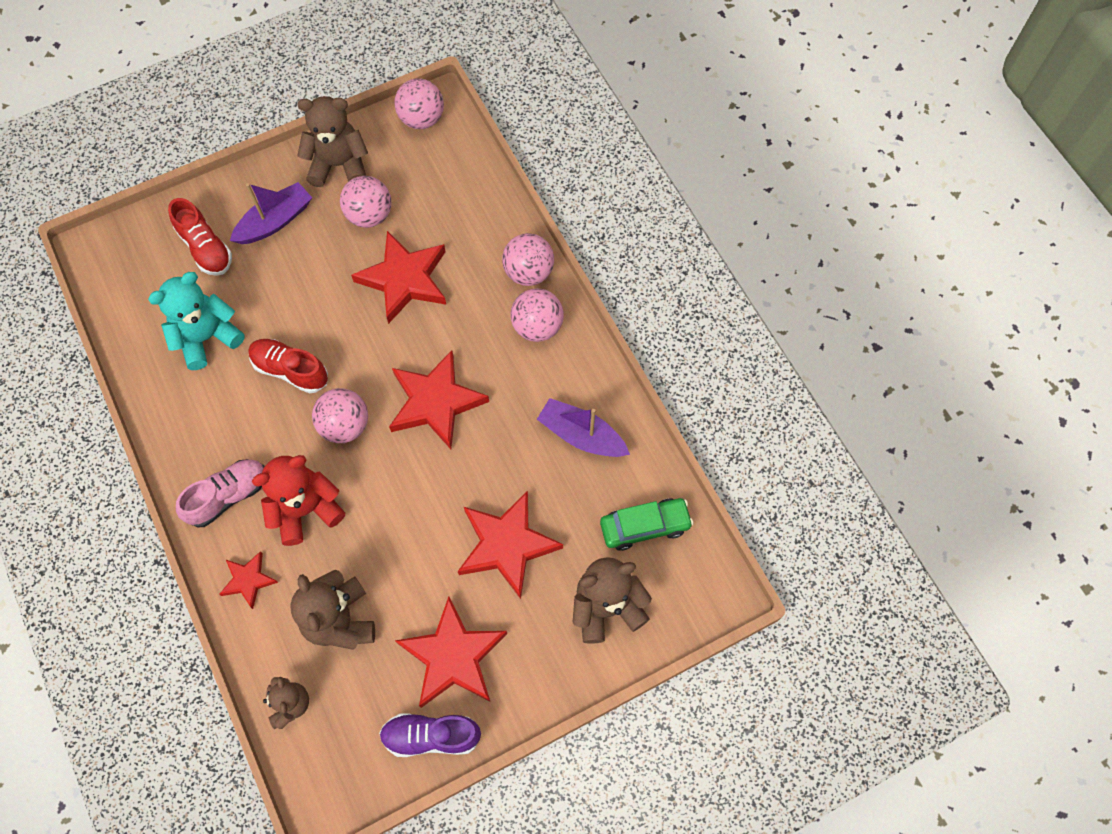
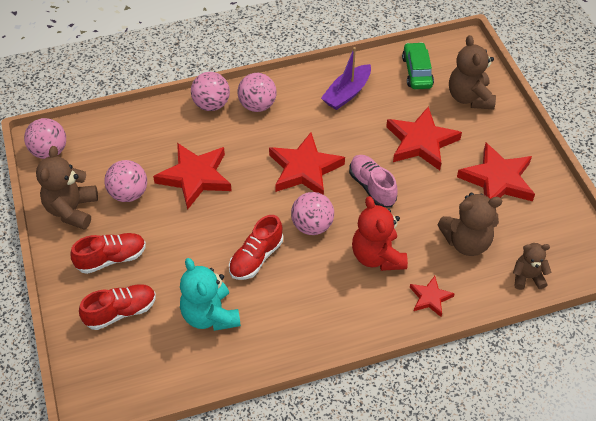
camera: 80 degrees left, 15 degrees down
pink shoe [176,459,265,528] -> pink shoe moved to [349,155,397,208]
purple boat [230,182,312,244] -> red shoe [71,233,146,274]
purple shoe [379,714,481,757] -> none

